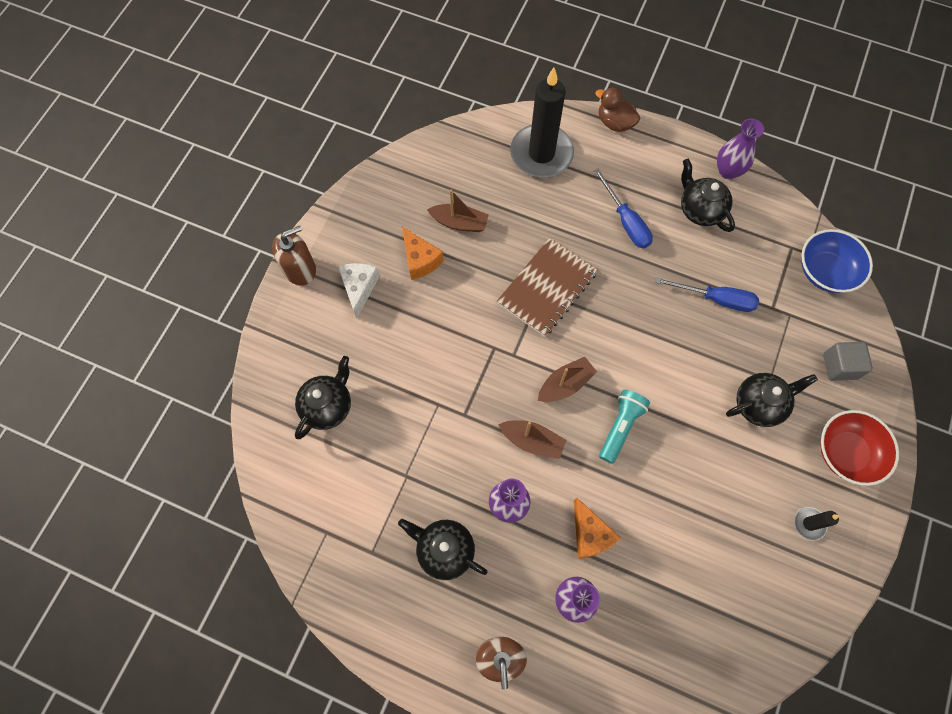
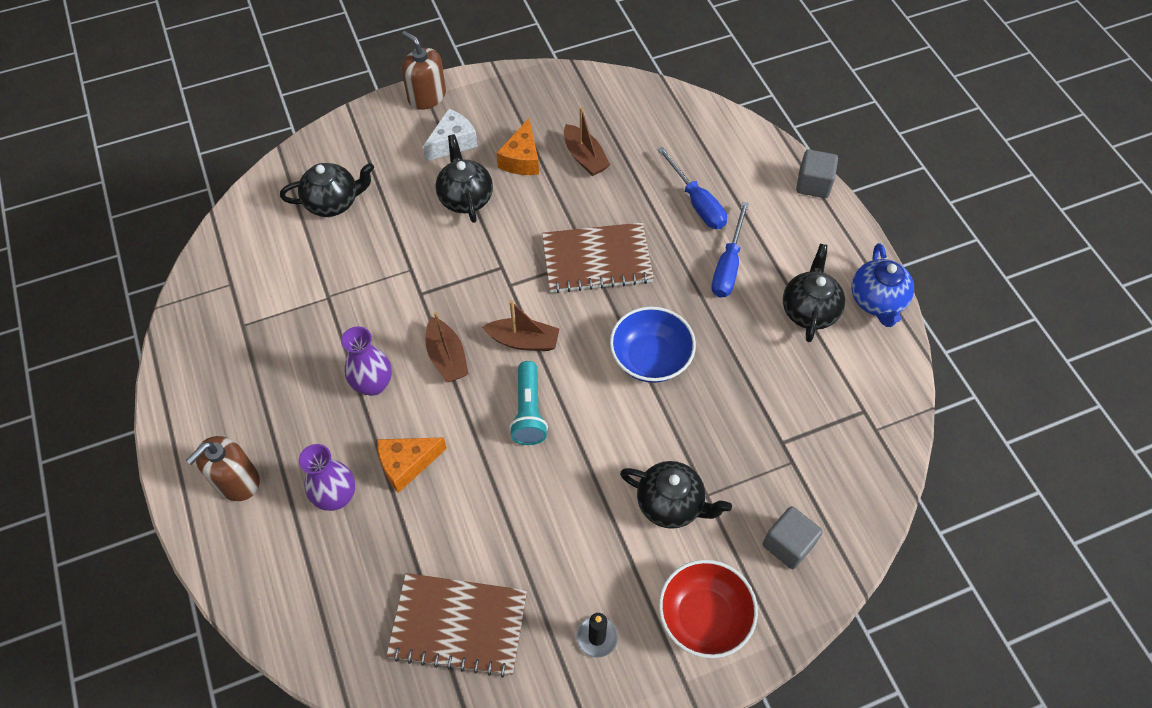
camera: 45 degrees right, 10 degrees down
brown soap dispenser [272,226,316,286] -> brown soap dispenser turned 150 degrees counterclockwise [402,31,446,110]
black teapot [398,519,488,580] -> black teapot moved to [435,134,493,223]
black candle [510,67,574,177] -> none
orange cheese [574,498,621,559] -> orange cheese turned 45 degrees clockwise [377,437,447,493]
brown duck [595,87,640,132] -> grey cube [796,149,838,198]
turquoise flashlight [599,390,650,464] -> turquoise flashlight turned 105 degrees clockwise [509,361,548,445]
blue screwdriver [655,277,759,312] -> blue screwdriver moved to [658,147,727,229]
purple vase [717,119,764,179] -> blue teapot [851,243,914,327]
blue bowl [801,229,873,293] -> blue bowl moved to [610,306,696,383]
none -> brown notebook [386,573,527,678]

